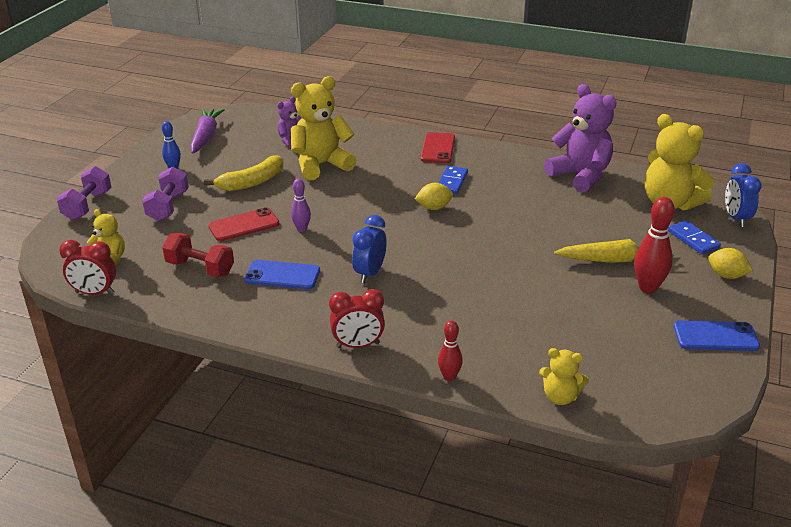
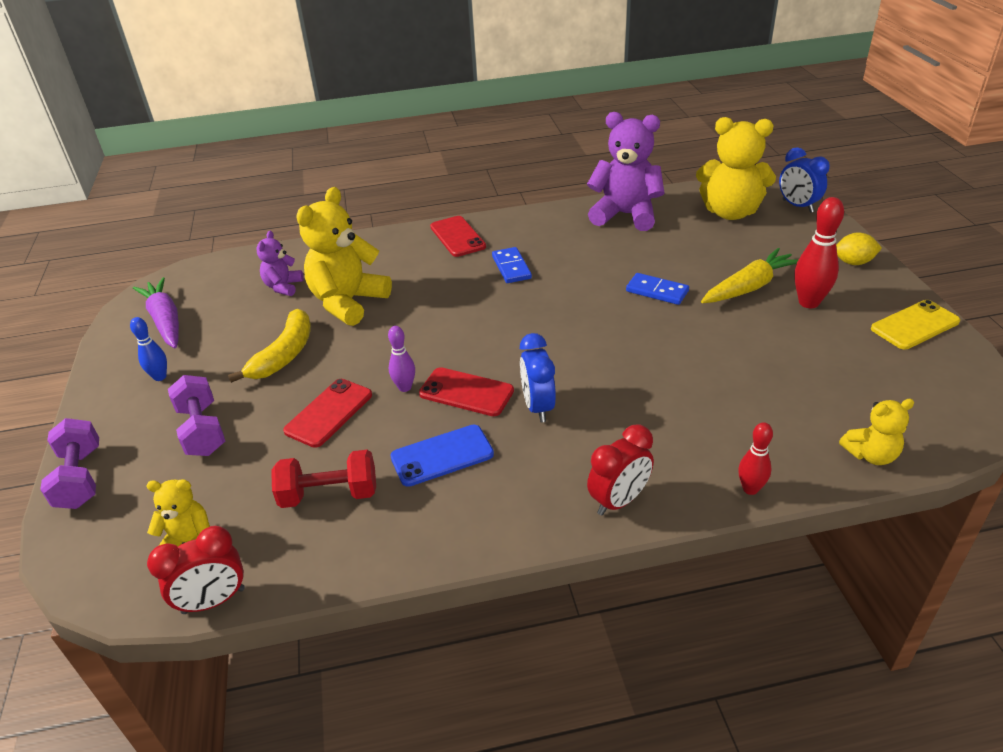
camera: 30 degrees left, 5 degrees up
yellow lemon [415,183,453,210] -> none
blue domino [668,221,721,255] -> blue domino moved to [626,273,689,305]
blue phone [674,320,760,351] -> yellow phone [871,300,960,349]
none -> red phone [419,367,514,416]

